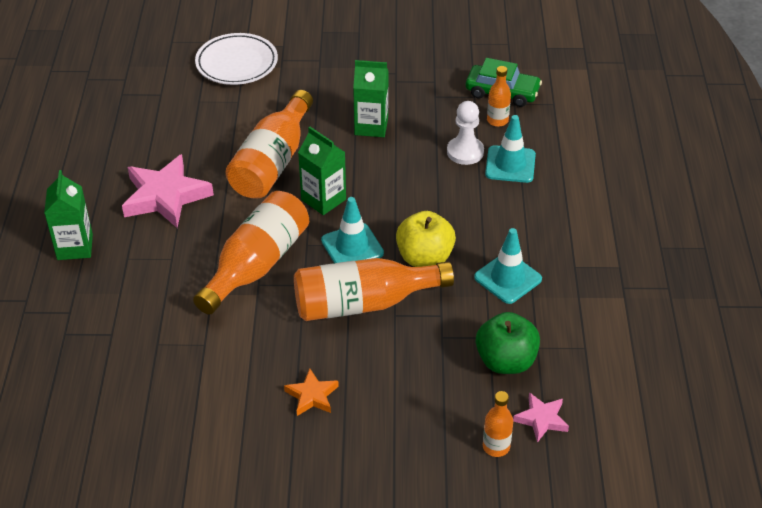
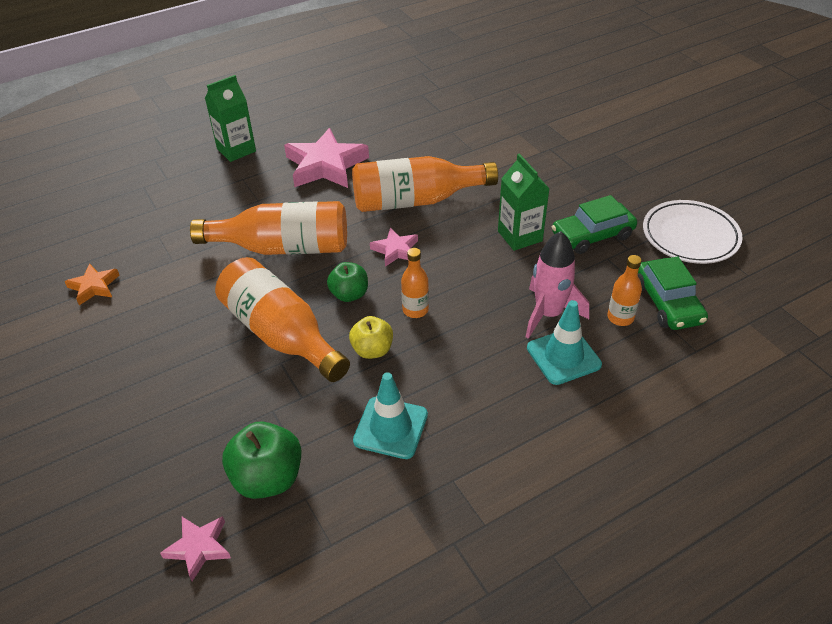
camera: 60 degrees right, 0 degrees up
white plate [195,33,278,85] -> white plate moved to [643,200,743,264]
orange star [284,368,339,416] -> orange star moved to [64,264,120,305]
green carton [298,127,346,215] -> pink star [370,228,418,267]
turquoise traffic cone [321,197,384,263] -> green apple [327,262,368,302]
yellow apple [396,211,456,267] -> yellow apple [349,316,393,359], size x0.65
white pawn [447,101,484,165] -> pink rocket [526,231,589,339]
orange bottle [483,391,513,457] -> orange bottle moved to [401,248,429,318]
none -> green car [552,195,637,254]

